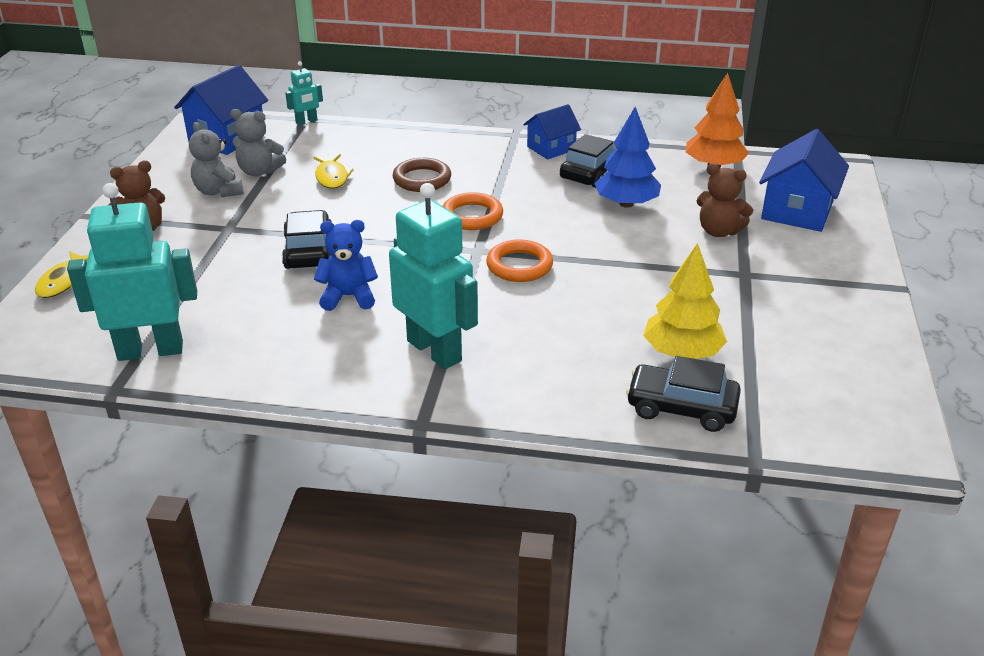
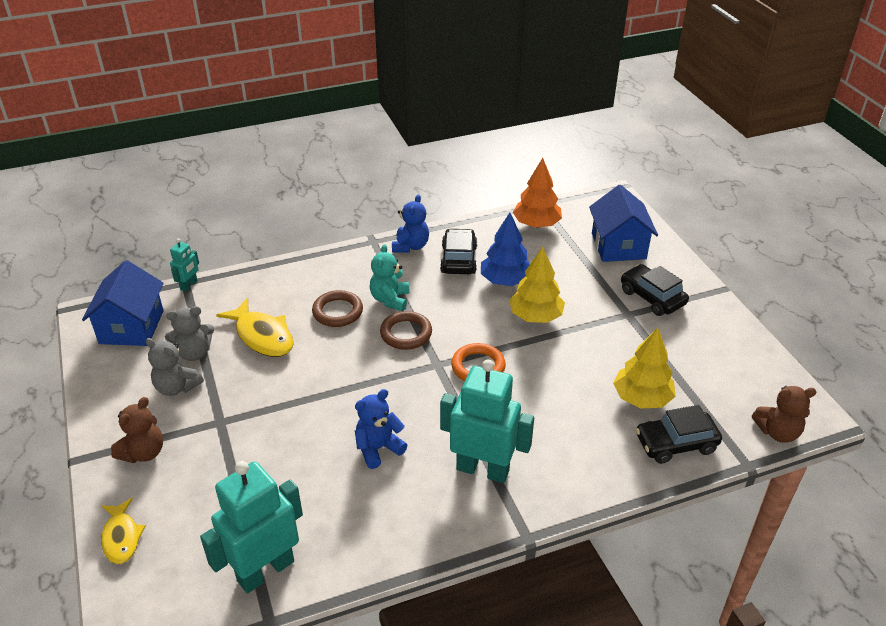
camera: 30 degrees left, 5 degrees up
black car [282,210,331,269] -> black car moved to [621,264,689,316]
yellow fish [313,154,354,189] -> yellow fish [216,298,294,357], size x1.55
orange ring [443,192,503,230] -> brown ring [380,311,432,350]
blue house [523,104,581,159] -> blue teddy bear [392,195,429,253]
brown teddy bear [697,163,753,237] -> brown teddy bear moved to [752,386,816,443]
none -> turquoise teddy bear [370,244,410,311]
none -> yellow tree [509,247,565,323]

